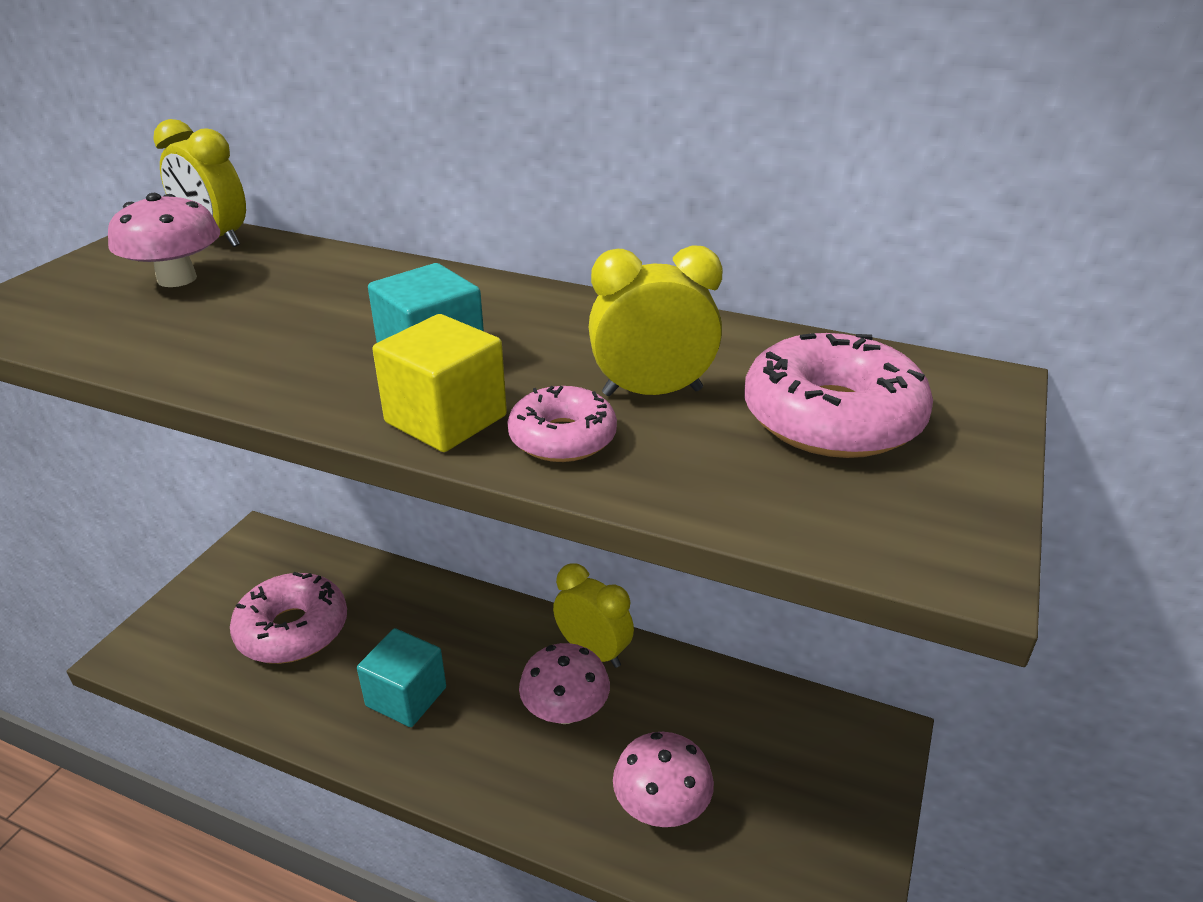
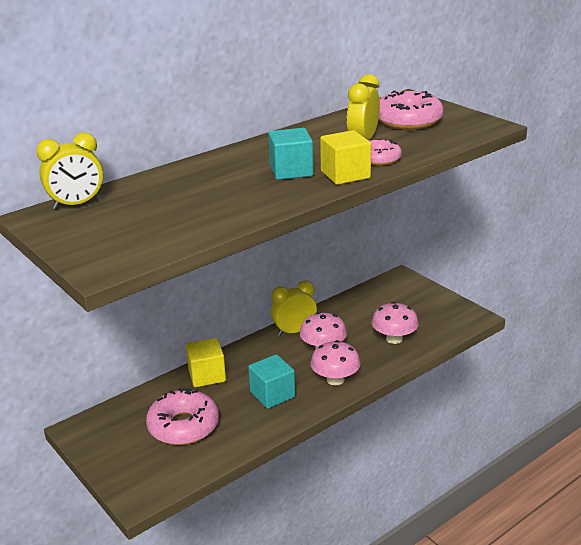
camera: 60 degrees left, 5 degrees down
pink mushroom [108,193,220,287] -> pink mushroom moved to [310,340,361,385]
none -> yellow cube [186,338,226,387]

